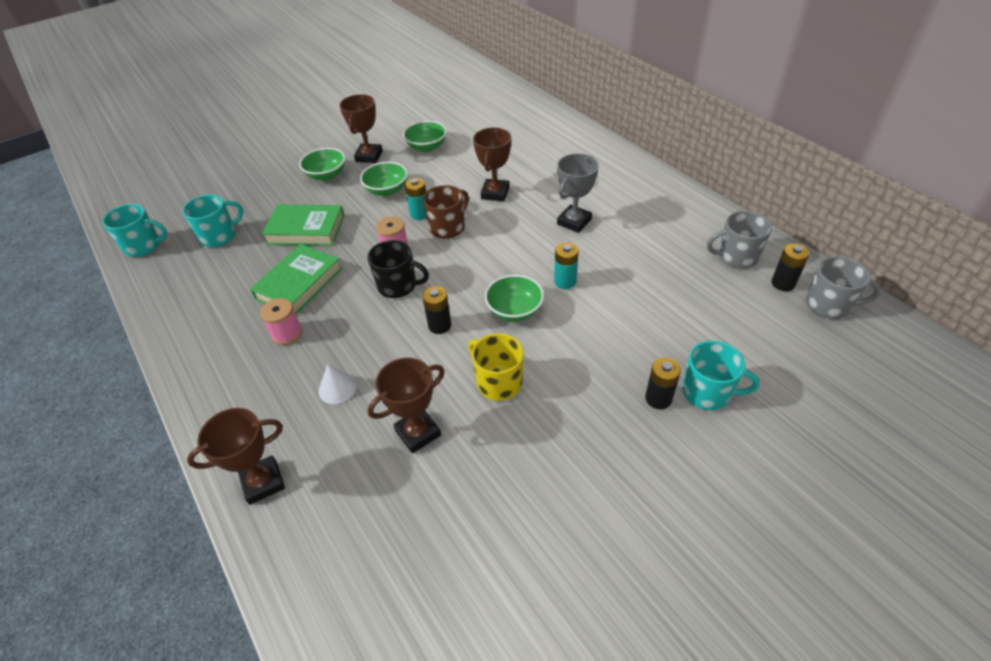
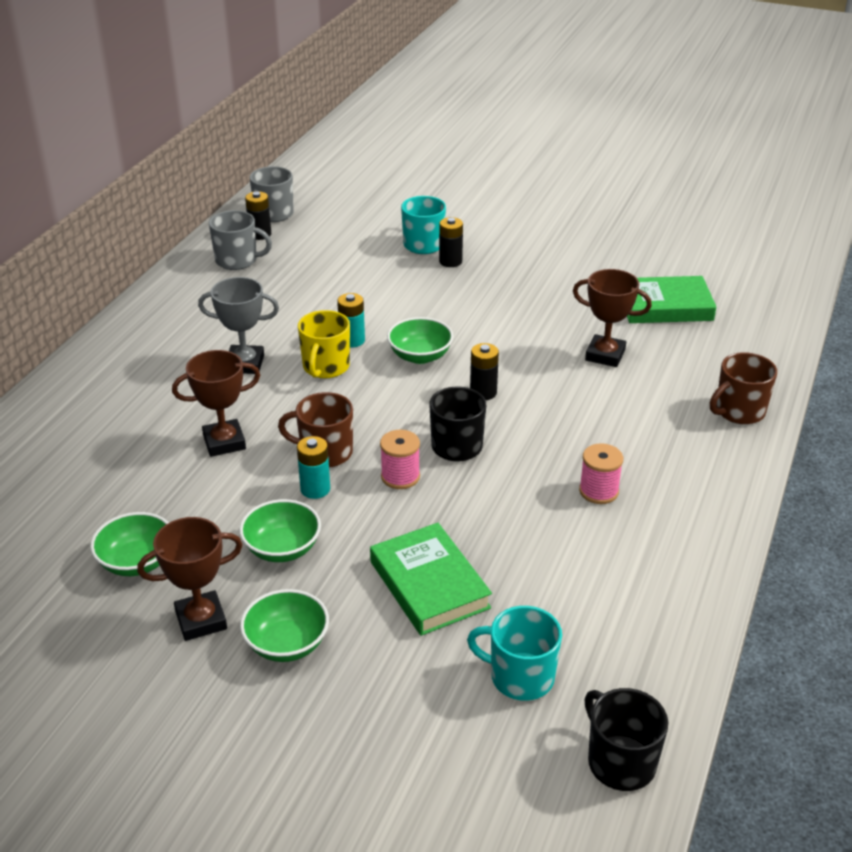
camera: 125 degrees left, 10 degrees down
turquoise mug [102,204,167,257] -> black mug [585,688,668,791]
brown trophy [187,408,285,505] -> brown mug [710,352,777,424]
green book [250,244,343,314] -> green book moved to [627,276,716,323]
white cone [319,364,357,404] -> none
yellow mug [468,333,524,401] -> yellow mug moved to [298,310,350,378]
grey mug [707,211,772,269] -> grey mug turned 45 degrees counterclockwise [209,210,272,270]

